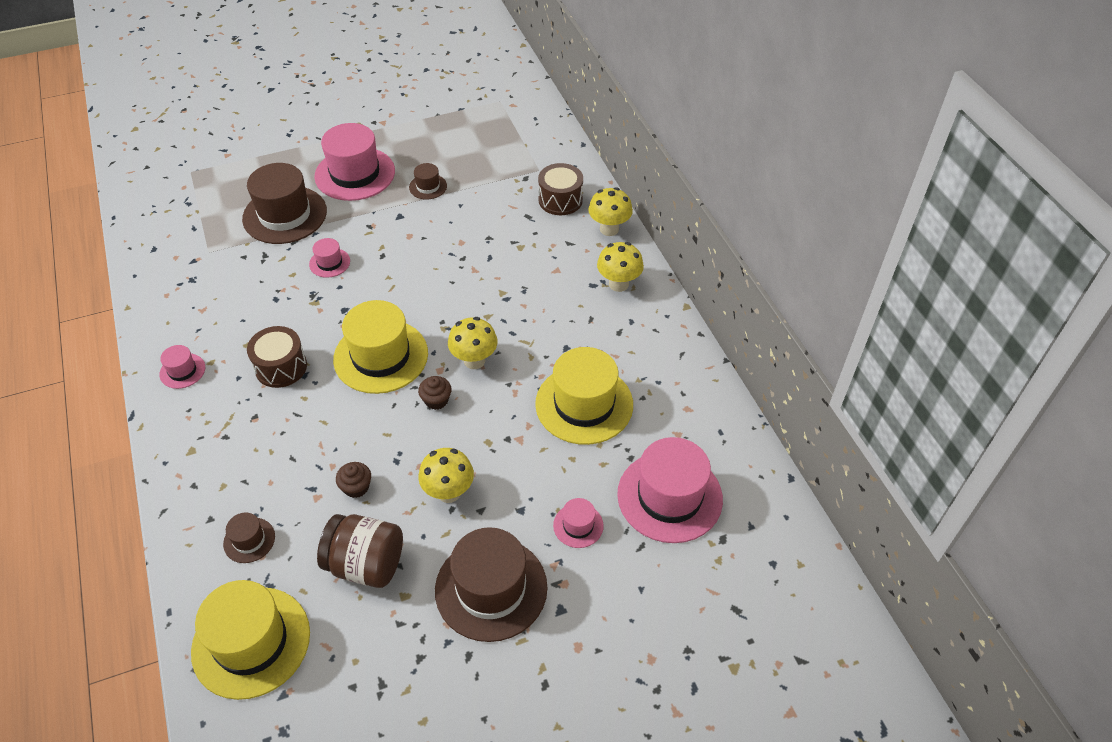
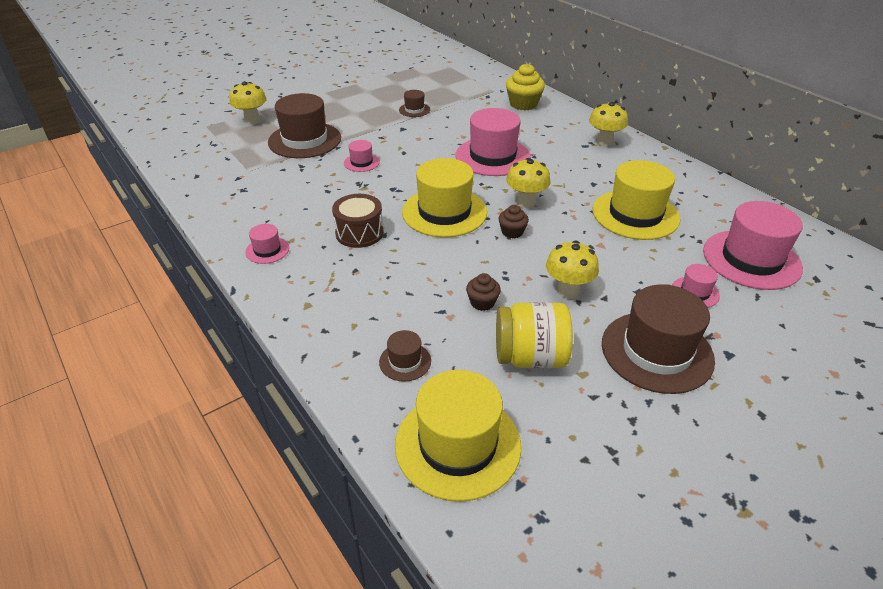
camera: 15 degrees left, 10 degrees down
pink hat [314,123,395,201] -> pink hat moved to [455,108,531,176]
brown jar [317,514,403,588] -> yellow jar [496,302,573,368]
brown drum [538,163,583,215] -> yellow cupcake [506,63,545,110]
yellow mushroom [588,187,633,236] -> yellow mushroom moved to [229,81,267,124]

